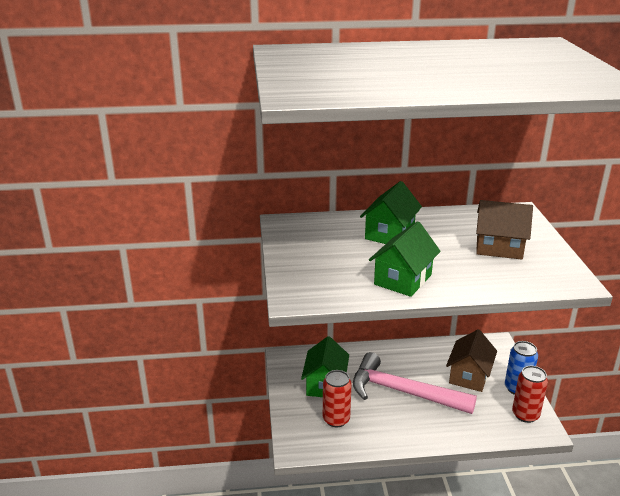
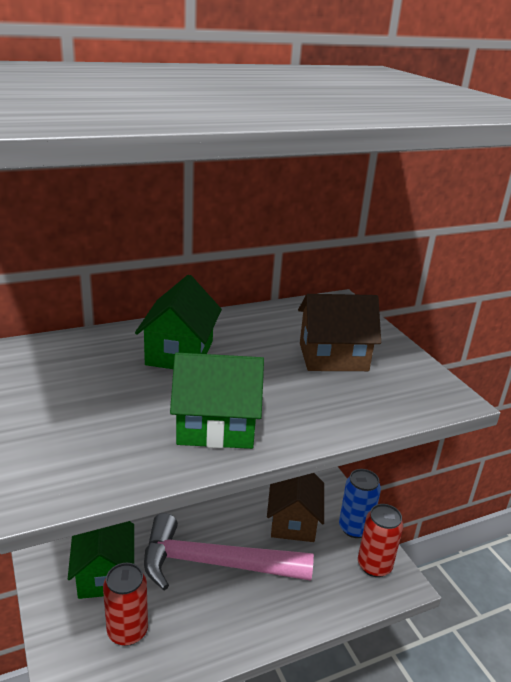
camera: 20 degrees left, 0 degrees up
green house [369,221,441,297] -> green house turned 75 degrees clockwise [170,353,264,449]

